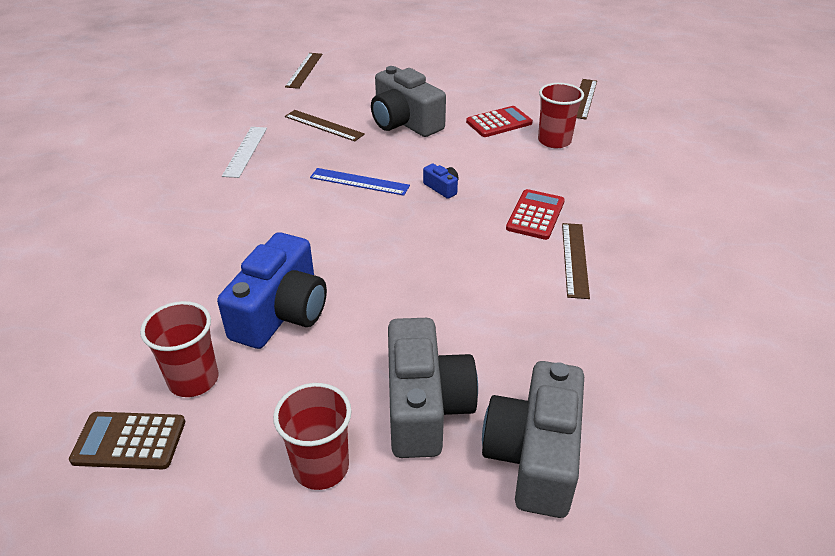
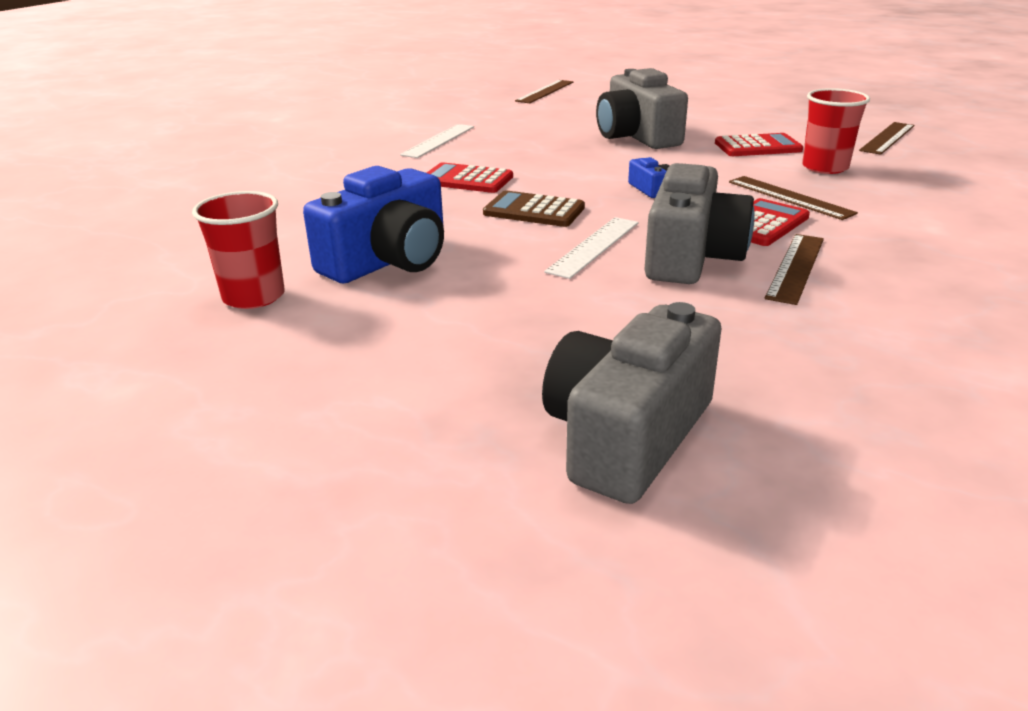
camera: 20 degrees right, 10 degrees down
brown calculator [69,412,185,469] -> brown calculator moved to [483,190,585,227]
red cup [273,383,352,490] -> none
brown ruler [285,110,365,141] -> brown ruler moved to [729,176,858,220]
blue ruler [310,168,410,196] -> none
grey camera [388,318,478,458] -> grey camera moved to [645,163,755,284]
none -> red calculator [427,162,513,193]
none -> white ruler [544,217,638,279]

